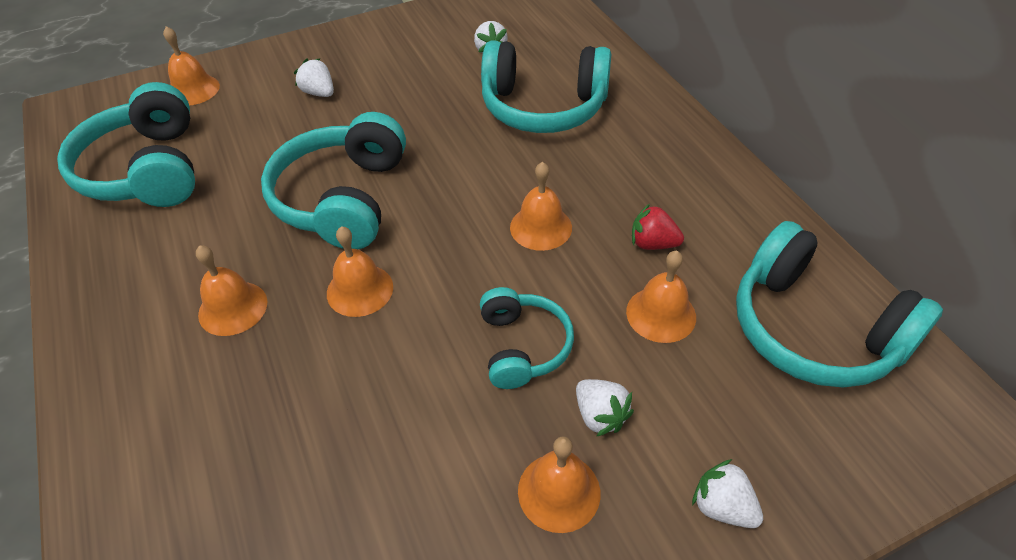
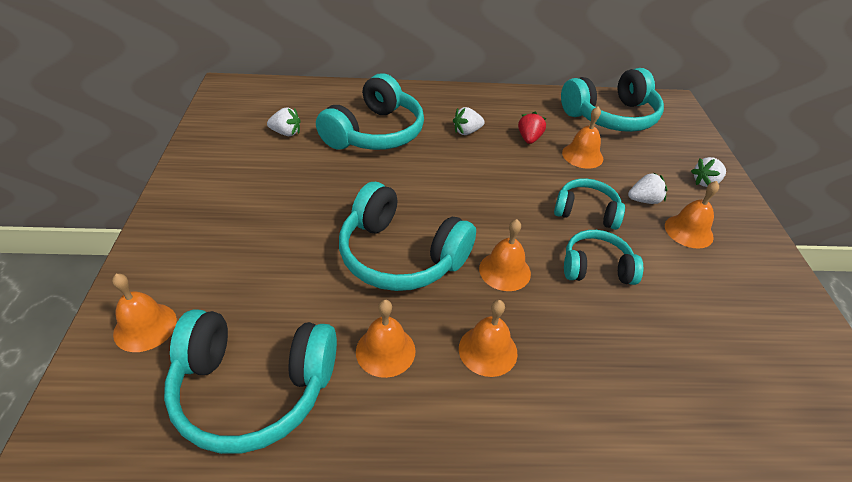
camera: 70 degrees left, 5 degrees down
white strawberry [294,58,334,97] -> white strawberry moved to [453,107,485,135]
orange bell [510,162,572,251] -> orange bell moved to [356,300,416,378]
red strawberry [632,204,684,250] -> red strawberry turned 150 degrees clockwise [518,112,547,144]
none -> turquoise headphones [564,230,643,285]

